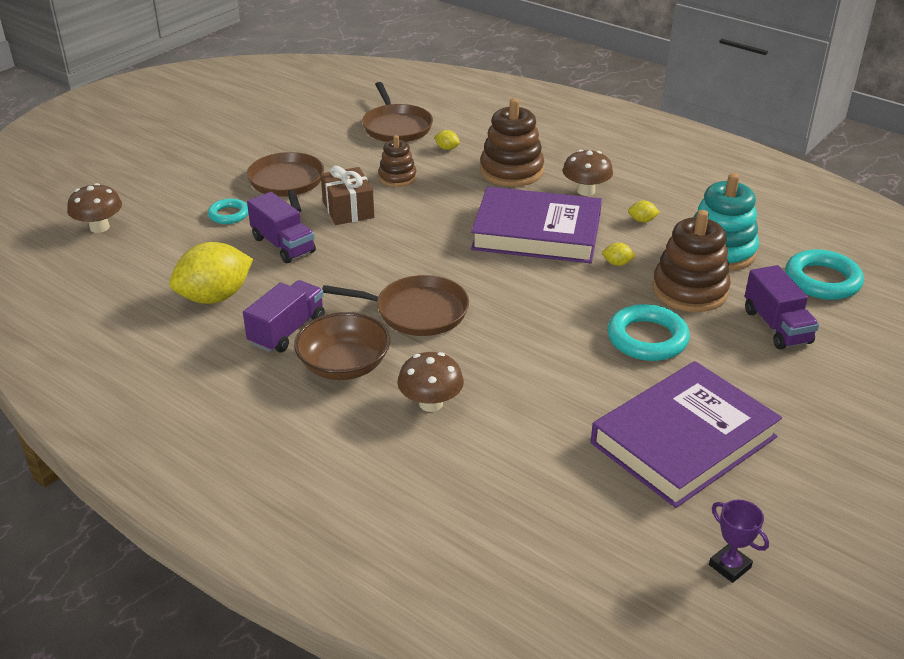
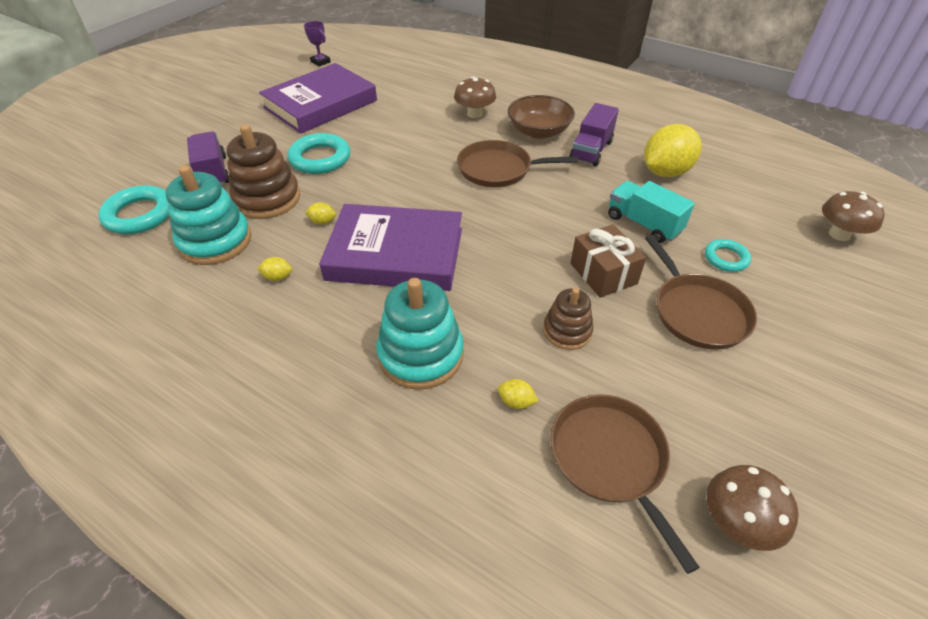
camera: 175 degrees right, 10 degrees up
purple truck [247,192,316,263] -> turquoise truck [608,181,695,243]
brown stacking toy [480,98,544,187] -> turquoise stacking toy [377,278,464,390]
brown mushroom [563,150,613,196] -> brown mushroom moved to [707,465,799,551]

